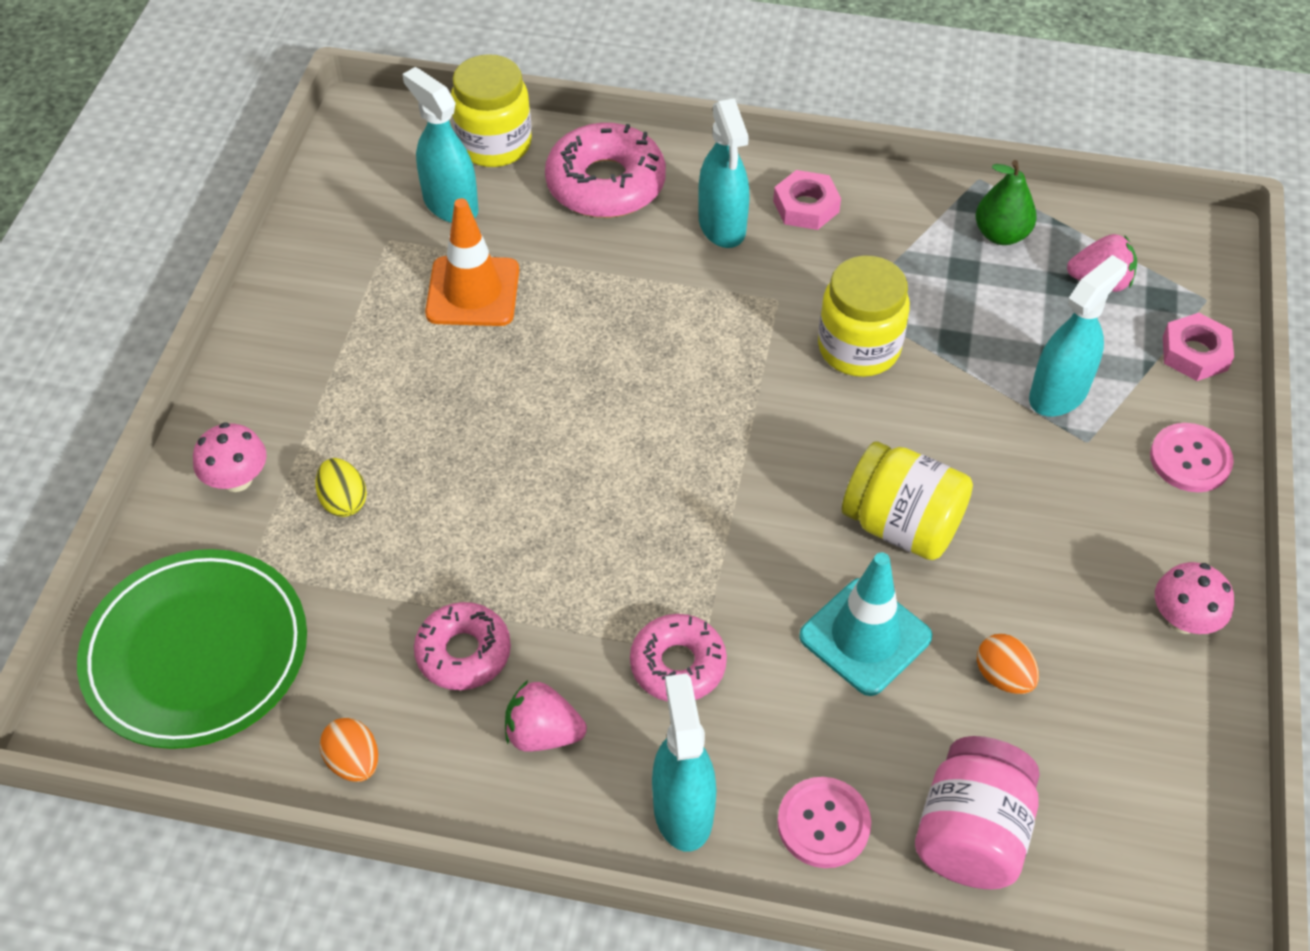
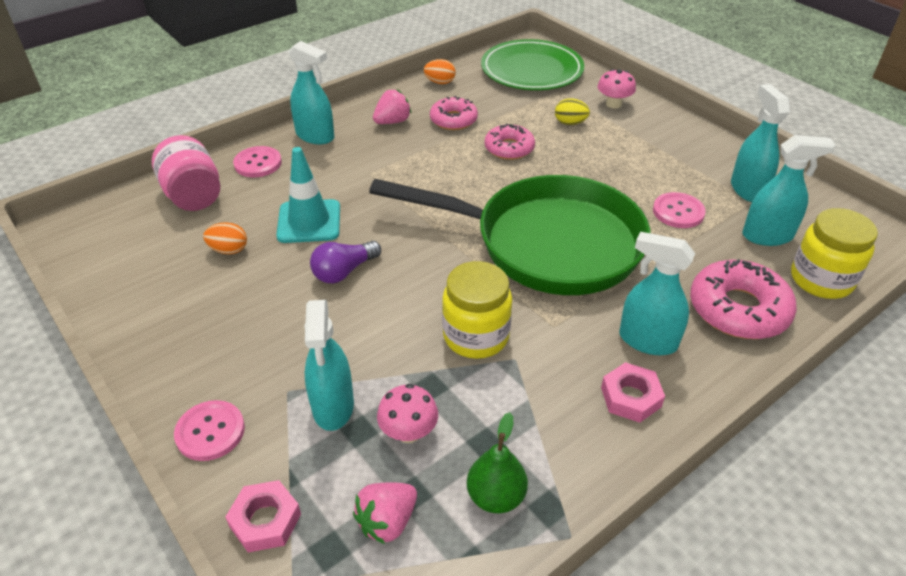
camera: 130 degrees right, 10 degrees down
orange traffic cone [425,198,519,326] -> pink button [653,192,706,228]
pink donut [630,614,727,702] -> pink donut moved to [484,124,535,160]
yellow jar [842,441,973,560] -> purple light bulb [310,241,381,283]
pink mushroom [1155,562,1234,634] -> pink mushroom moved to [377,384,438,443]
none -> green pan [369,175,651,295]
none -> turquoise spray bottle [731,84,790,202]

